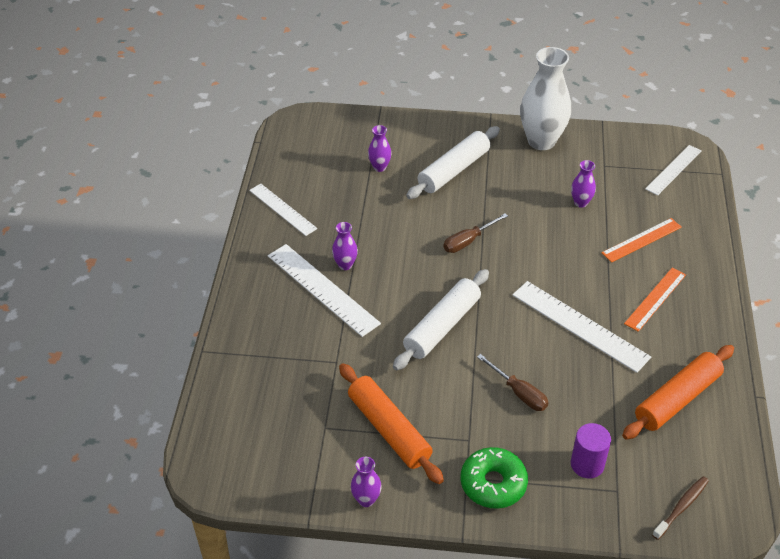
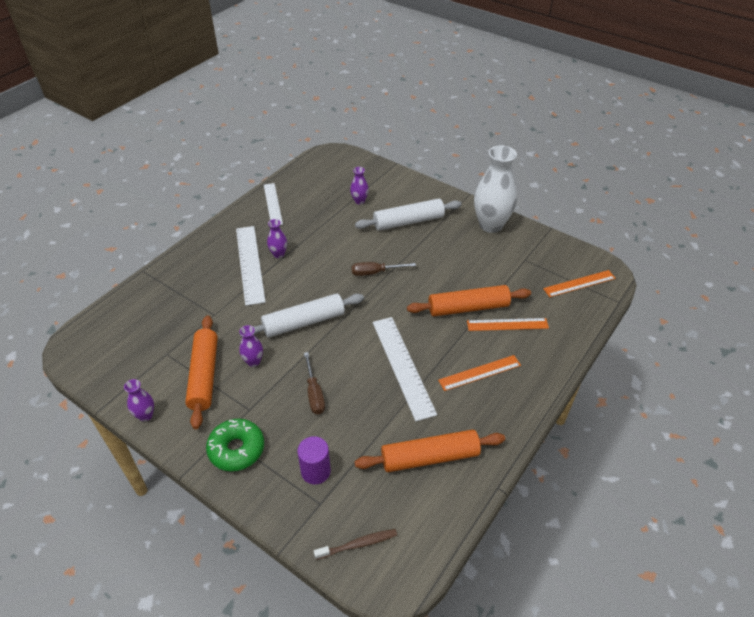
camera: 30 degrees right, 0 degrees up
purple vase [571,160,596,208] -> purple vase moved to [239,325,263,367]
white ruler [645,145,701,195] -> orange ruler [543,270,616,297]
none -> orange rolling pin [407,285,531,316]

